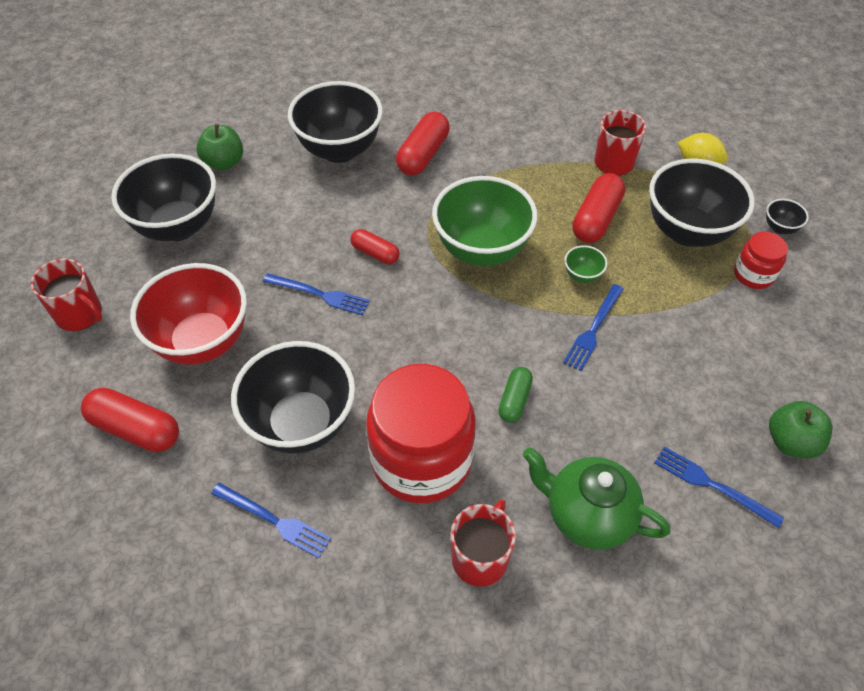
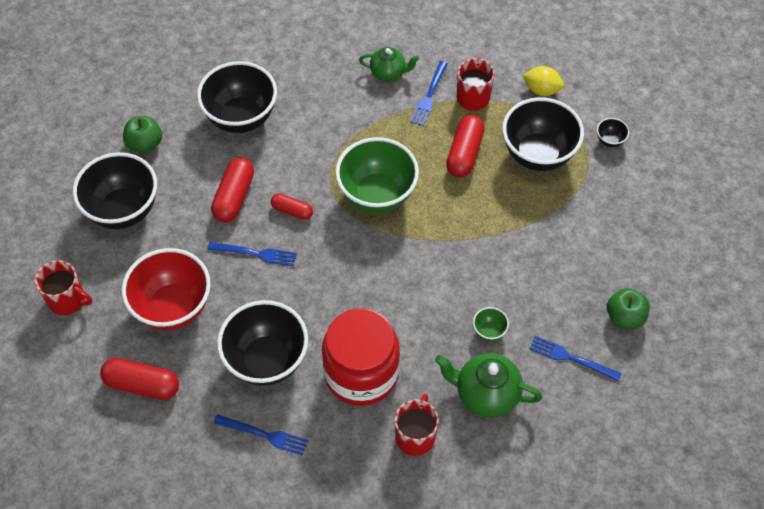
camera: 10 degrees left, 5 degrees up
red capsule [396,111,450,176] -> red capsule moved to [211,158,254,223]
green capsule [498,367,533,423] -> none
blue fork [563,284,623,371] -> blue fork moved to [411,61,448,126]
green bowl [564,245,607,283] -> green bowl moved to [473,307,509,341]
red jar [734,231,788,289] -> none
none -> green teapot [359,47,420,81]

